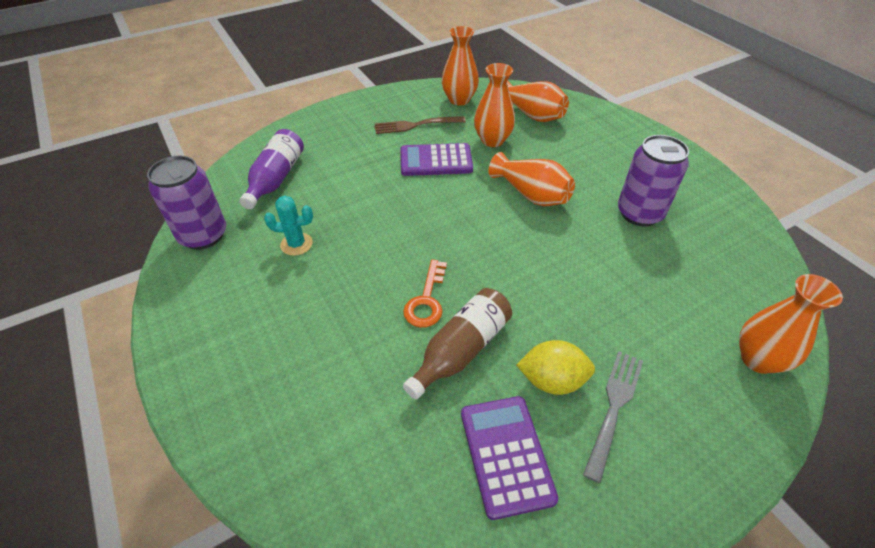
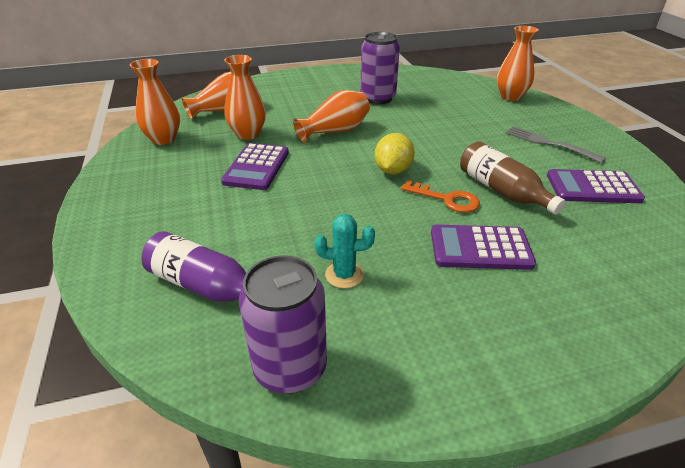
camera: 75 degrees left, 10 degrees down
turquoise cactus [264,196,313,256] -> turquoise cactus turned 75 degrees clockwise [315,214,375,288]
brown fork [375,116,466,134] -> none
yellow lemon [517,340,595,395] -> yellow lemon moved to [375,133,415,174]
none -> purple calculator [431,225,536,270]

